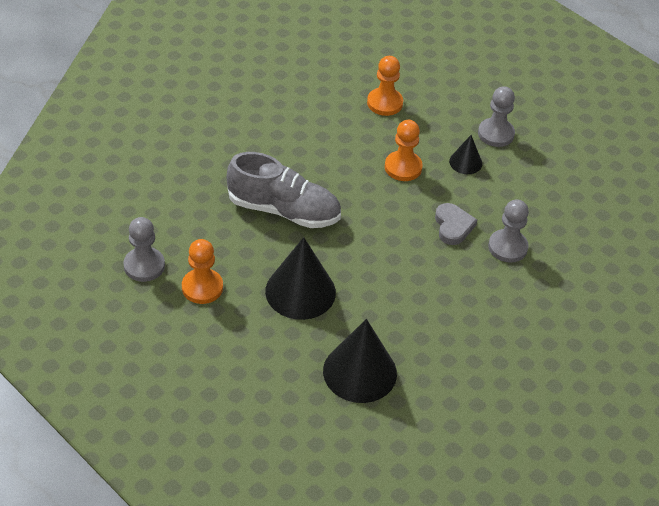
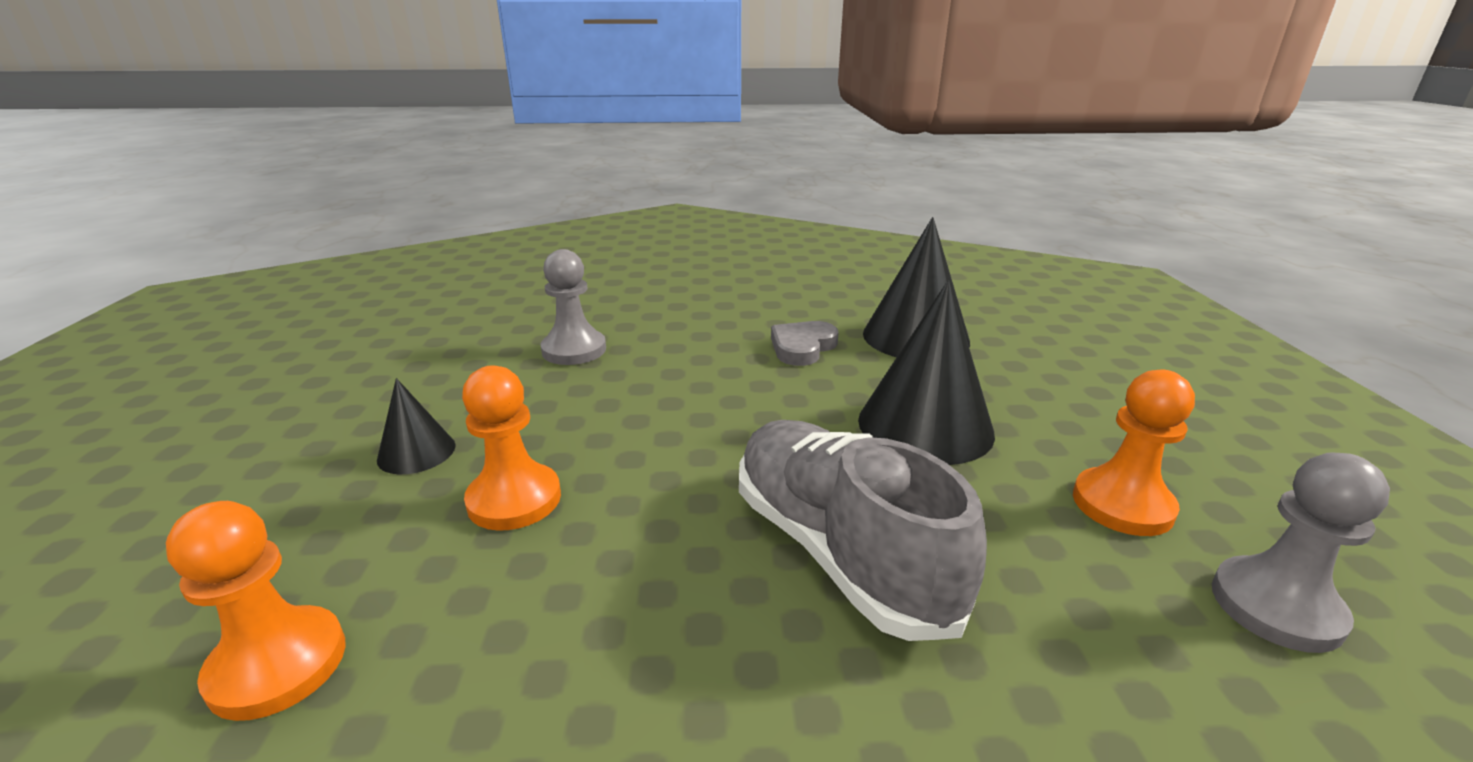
camera: 135 degrees left, 20 degrees down
grey heart [435,203,477,245] -> grey heart moved to [771,321,839,366]
grey pawn [478,86,515,147] -> none

